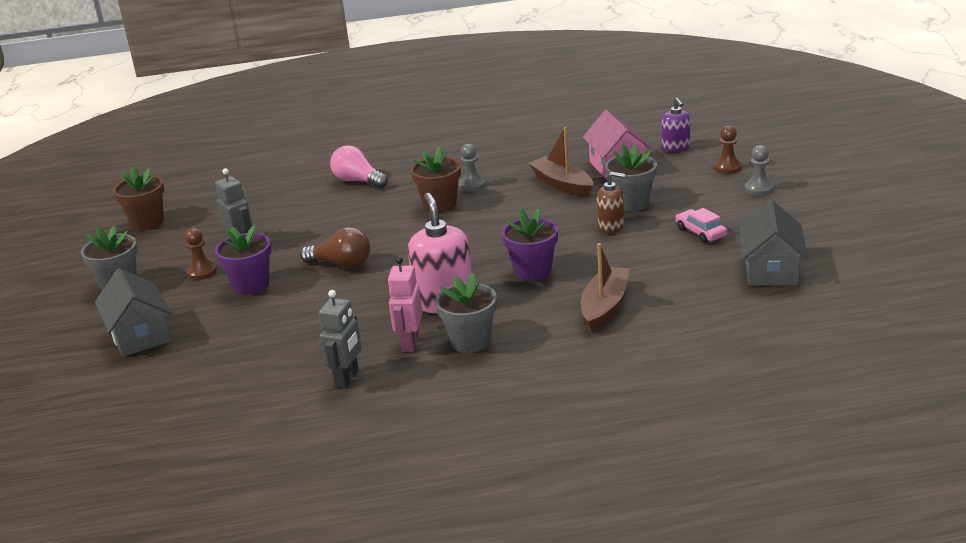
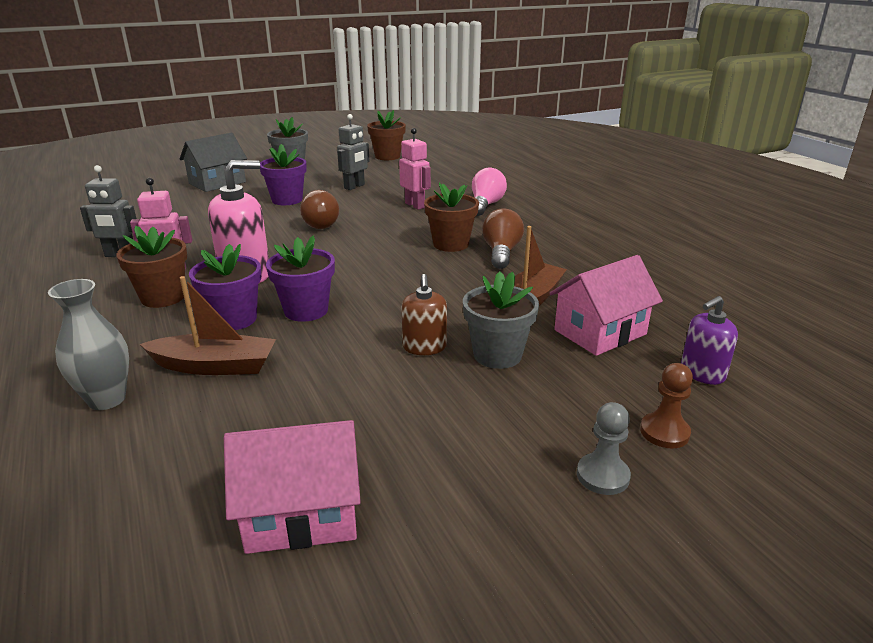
camera: 70 degrees right, 0 degrees up
brown pawn [185,228,217,280] -> none
grey flower pot [435,273,497,353] -> brown flower pot [117,226,187,308]
grey pawn [458,144,485,192] -> brown light bulb [482,208,524,269]
pink car [676,208,727,243] -> none
grey house [739,200,808,285] -> pink house [224,420,361,554]
none -> grey vase [48,279,129,410]
none -> purple flower pot [189,244,261,330]
none -> pink robot [399,128,431,210]

